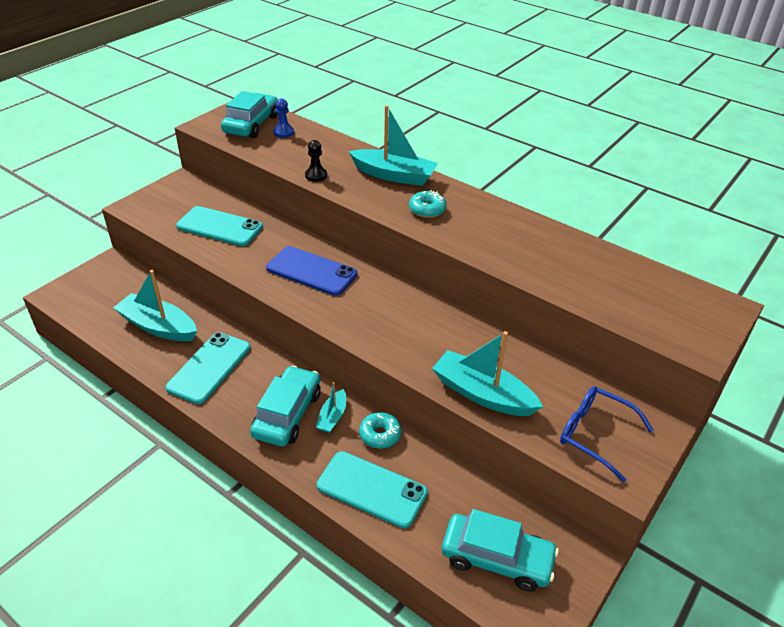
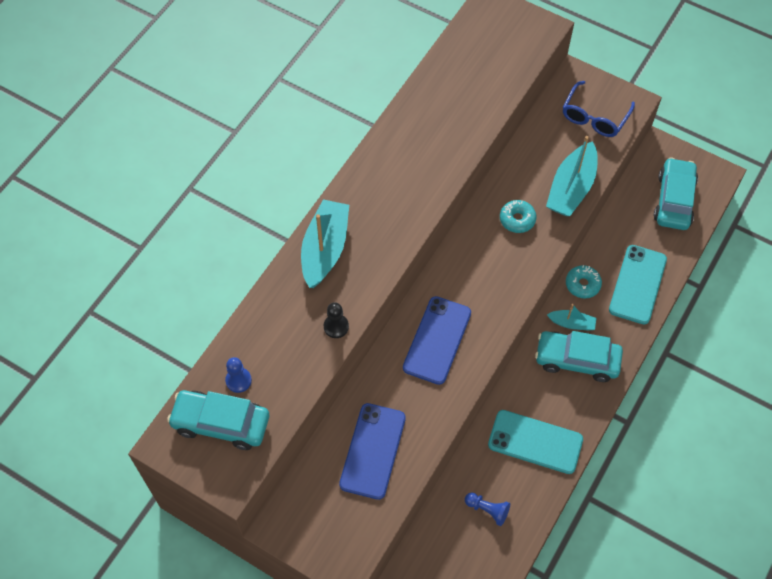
camera: 95 degrees left, 20 degrees up
turquoise boat [113,270,197,341] -> blue pawn [465,492,510,526]
turquoise phone [176,206,263,246] -> blue phone [339,403,406,500]
turquoise donut [409,190,447,218] -> turquoise donut moved to [500,200,537,233]

